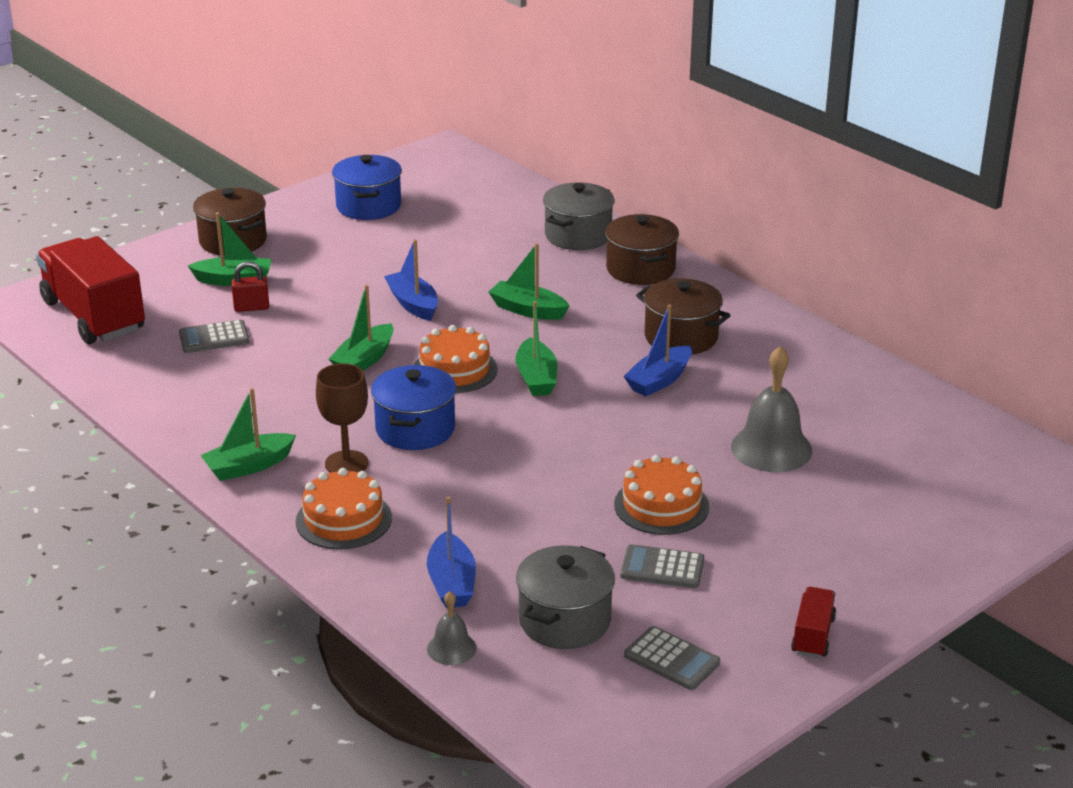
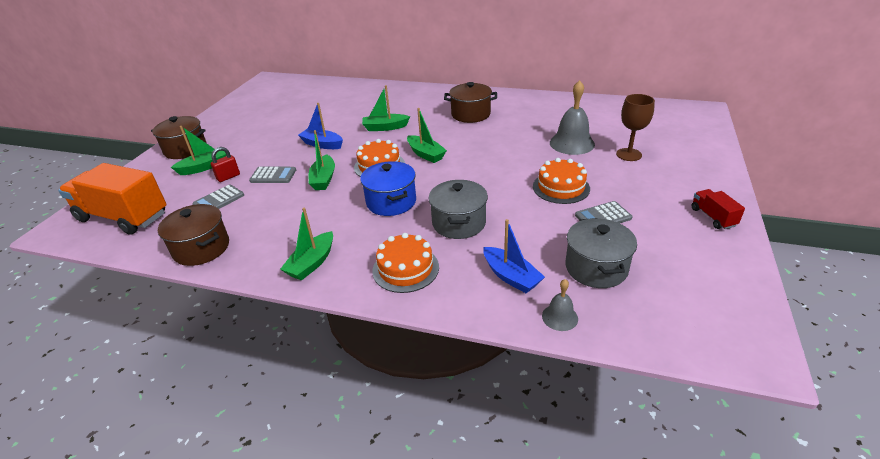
camera: 30 degrees left, 5 degrees up
red truck [36,236,145,344] -> orange truck [58,163,167,235]
brown goblet [316,363,368,473] -> brown goblet moved to [616,94,655,161]
blue pot [332,155,402,220] -> none
grey pot [543,182,615,250] -> grey pot moved to [428,180,488,239]
brown pot [605,214,679,285] -> brown pot moved to [158,204,229,266]
blue boat [624,304,692,397] -> none
grey calculator [624,626,720,690] -> grey calculator moved to [249,167,296,183]

